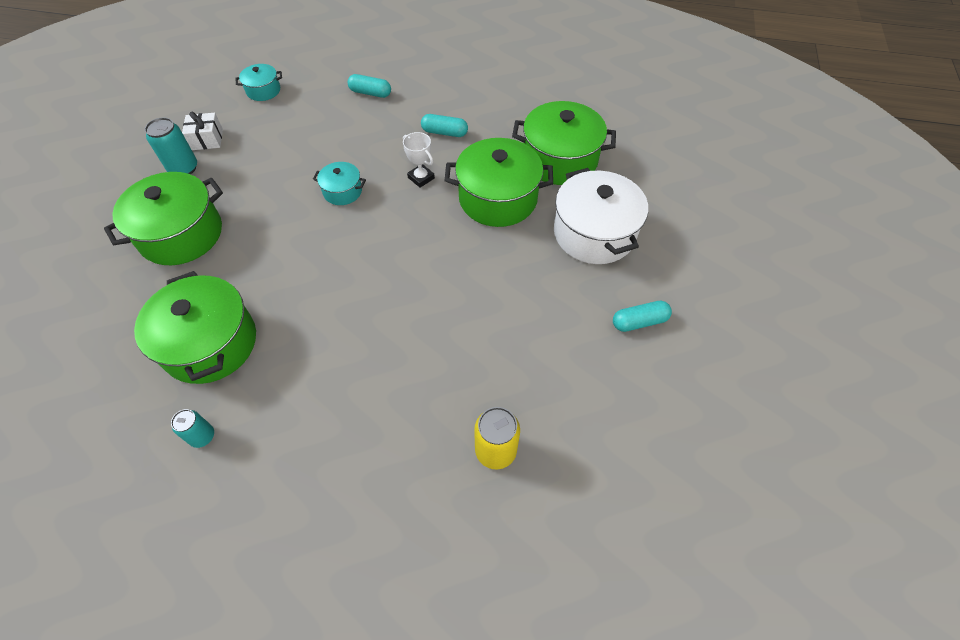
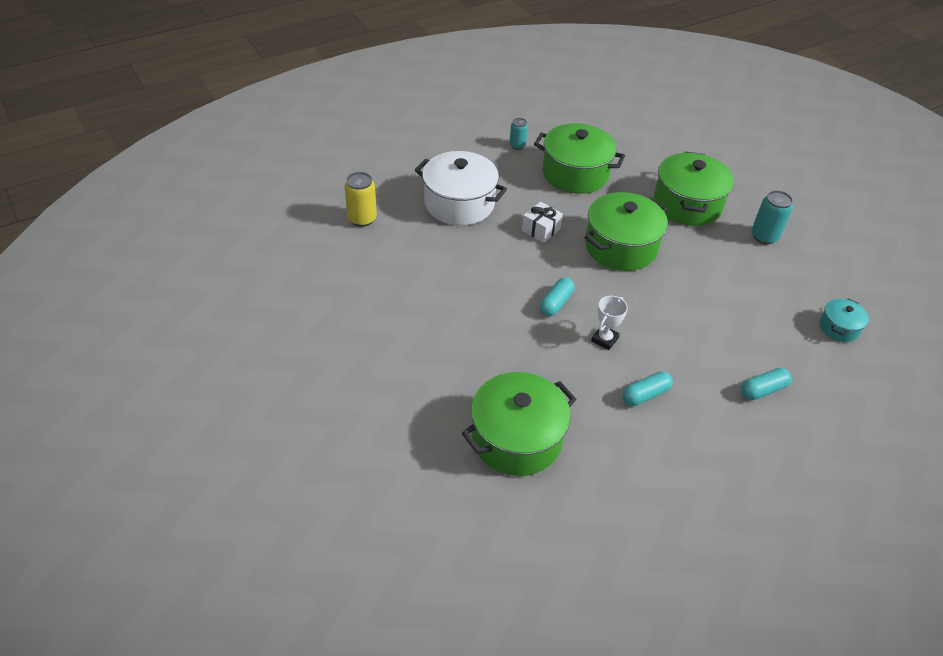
camera: 135 degrees right, 10 degrees down
white gift [182,112,223,150] -> white gift moved to [522,202,563,243]
turquoise pot [313,162,366,205] -> none
white trophy [403,132,435,188] -> white trophy turned 60 degrees counterclockwise [591,296,628,350]
green pot [444,138,553,227] -> green pot moved to [584,192,668,271]
white pot [554,168,648,264] -> white pot moved to [415,151,507,226]
turquoise capsule [613,301,672,332] -> turquoise capsule moved to [539,277,575,316]

